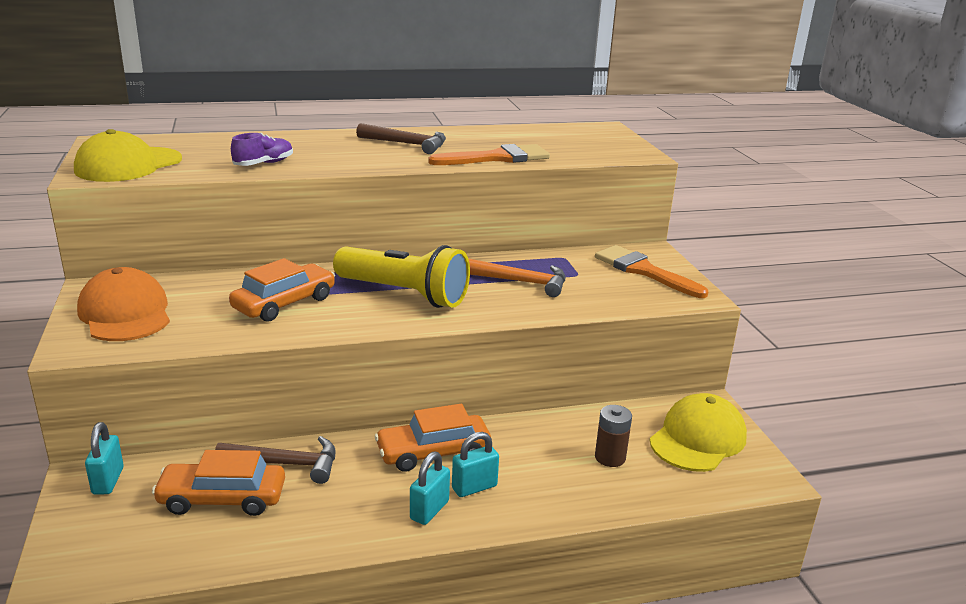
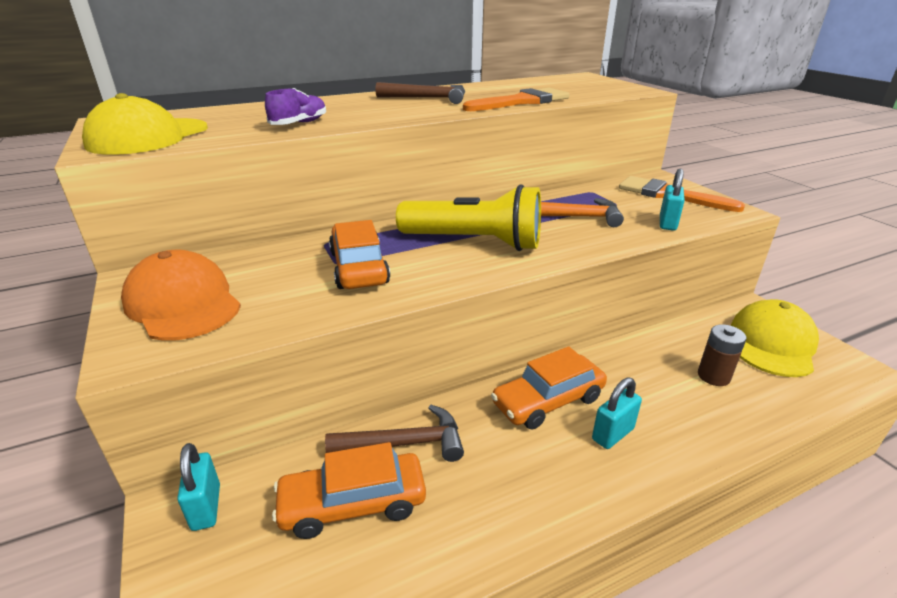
camera: 10 degrees left, 5 degrees up
orange car [229,258,335,322] -> orange car turned 45 degrees counterclockwise [329,220,390,289]
turquoise padlock [410,452,450,525] -> turquoise padlock moved to [660,168,685,231]

